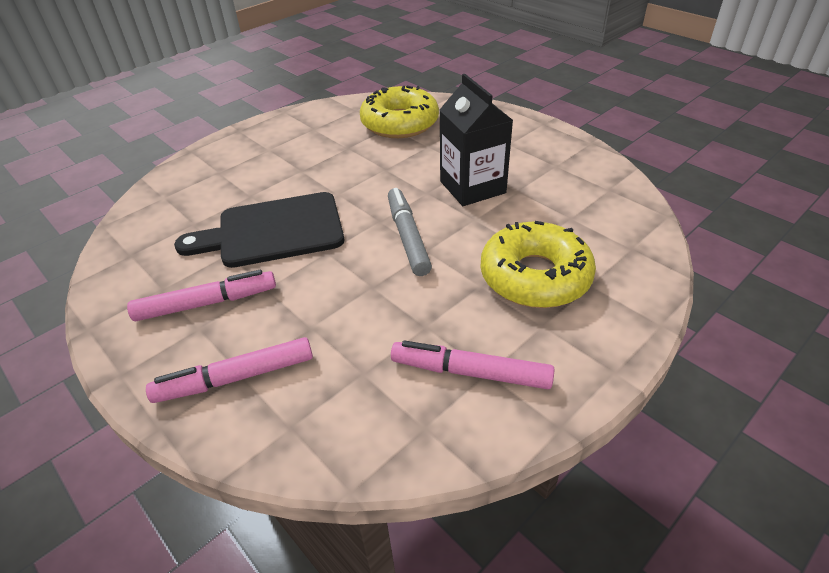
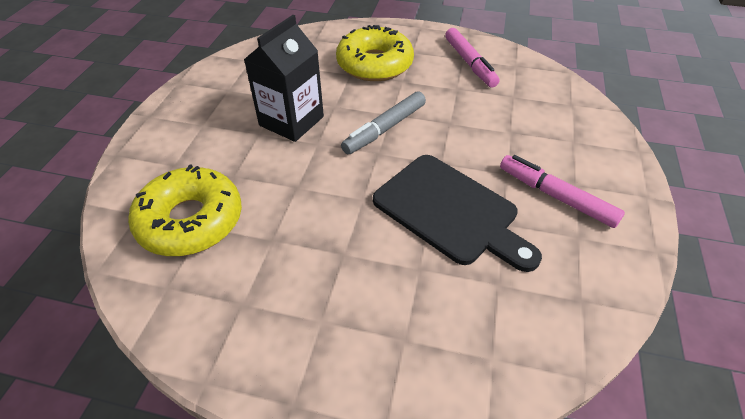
camera: 125 degrees left, 5 degrees up
pink marker [146,337,313,403] -> none

